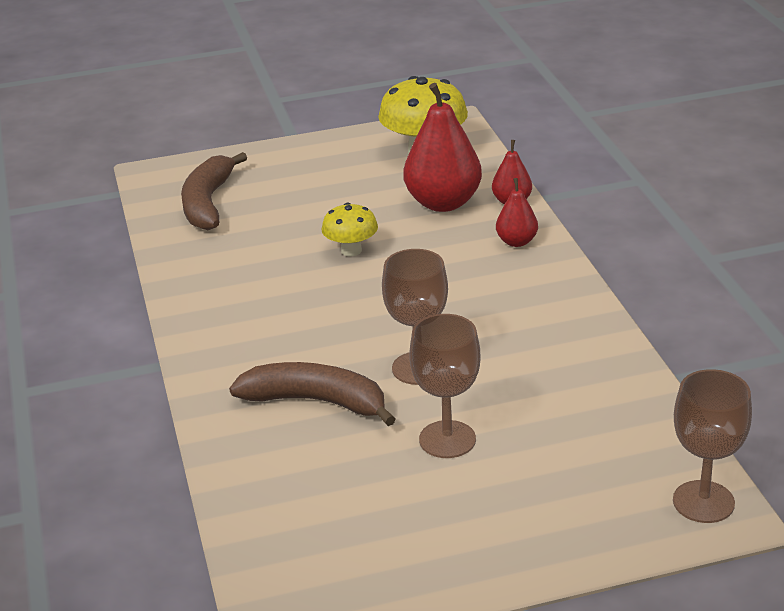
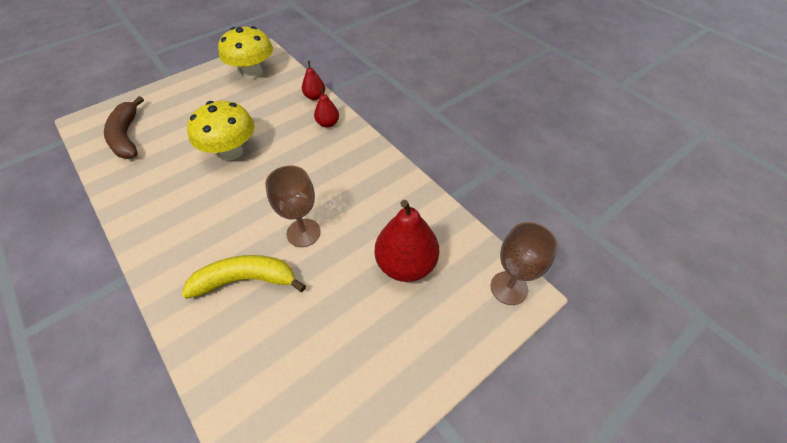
camera: 25 degrees left, 20 degrees up
brown banana [229,362,396,426] -> yellow banana [182,255,306,299]
yellow mushroom [321,203,378,256] -> yellow mushroom [187,101,254,160], size x1.75
red pear [404,83,482,212] -> red pear moved to [375,200,439,282]
brown goblet [409,314,480,458] -> none

